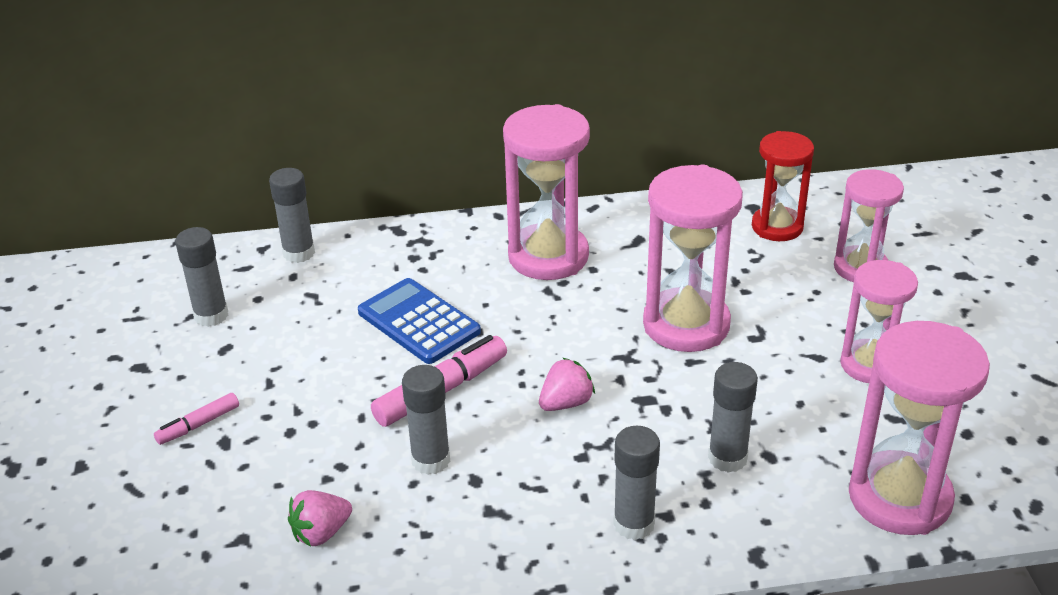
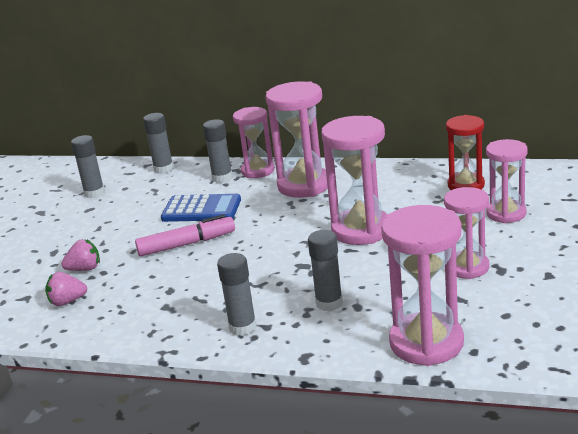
camera: 25 degrees right, 10 degrees down
pink marker [154,393,239,445] -> none
blue calculator [358,278,481,364] -> blue calculator turned 120 degrees clockwise [161,194,241,222]
grey glue stick [402,365,450,475] -> grey glue stick moved to [203,119,232,183]
pink strawberry [539,358,595,411] -> pink strawberry moved to [61,239,100,271]
none -> pink hourglass [233,107,274,178]

